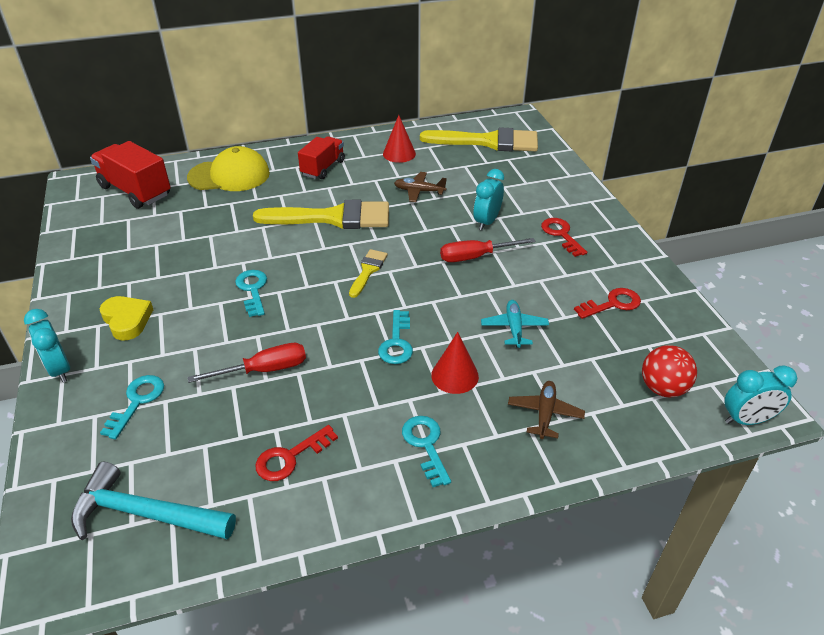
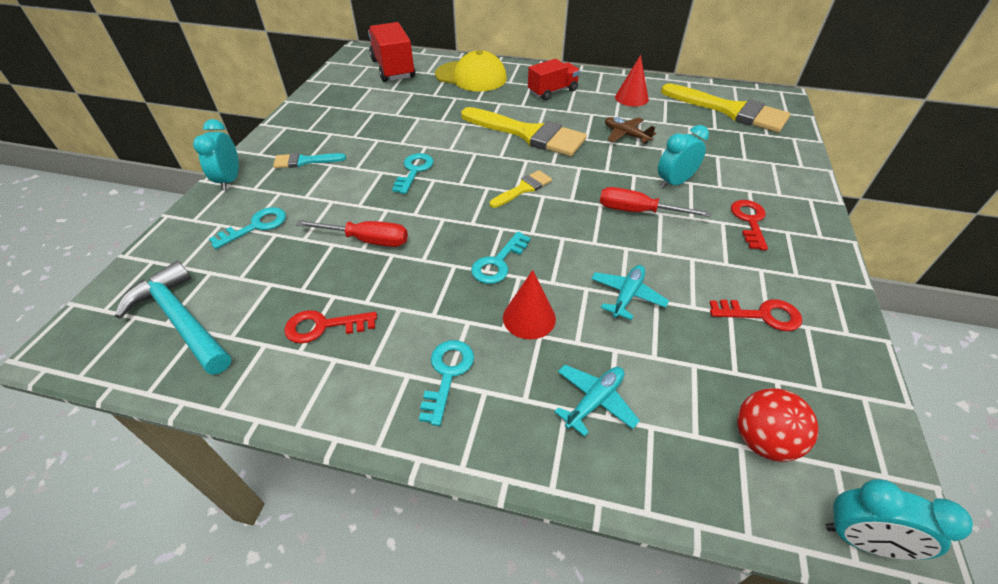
camera: 30 degrees right, 5 degrees up
yellow heart [99,296,153,341] -> turquoise brush [273,152,346,168]
brown plane [508,381,585,439] -> turquoise plane [554,365,640,437]

